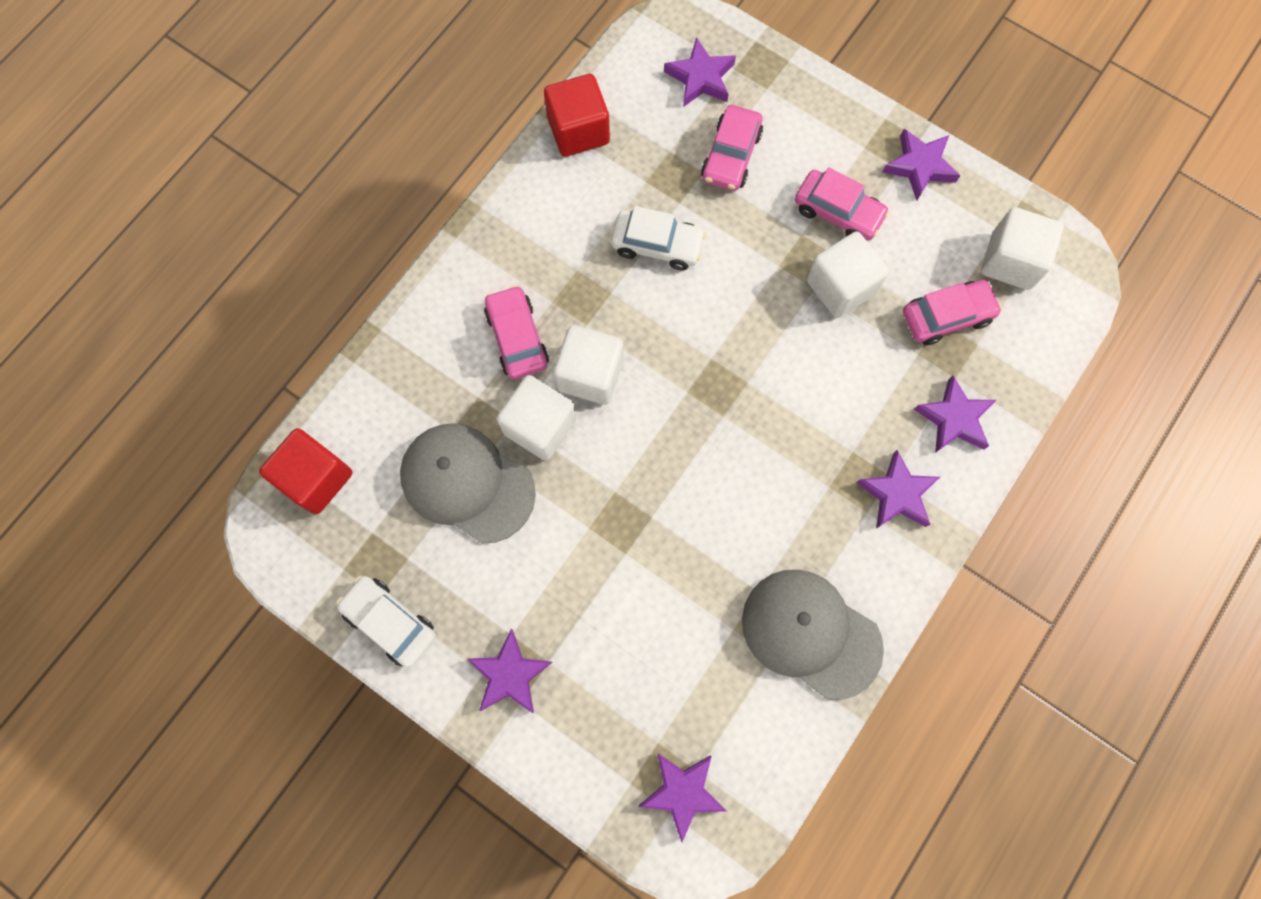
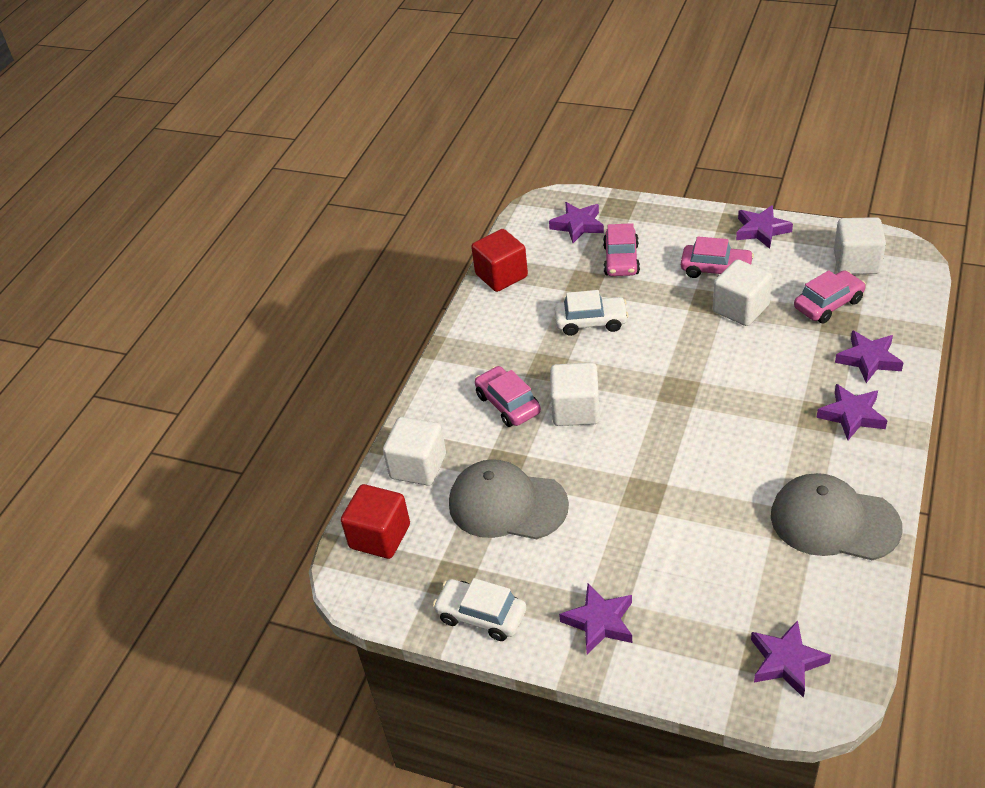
camera: 10 degrees left, 30 degrees down
white cube [497,375,577,460] -> white cube moved to [383,417,446,486]

